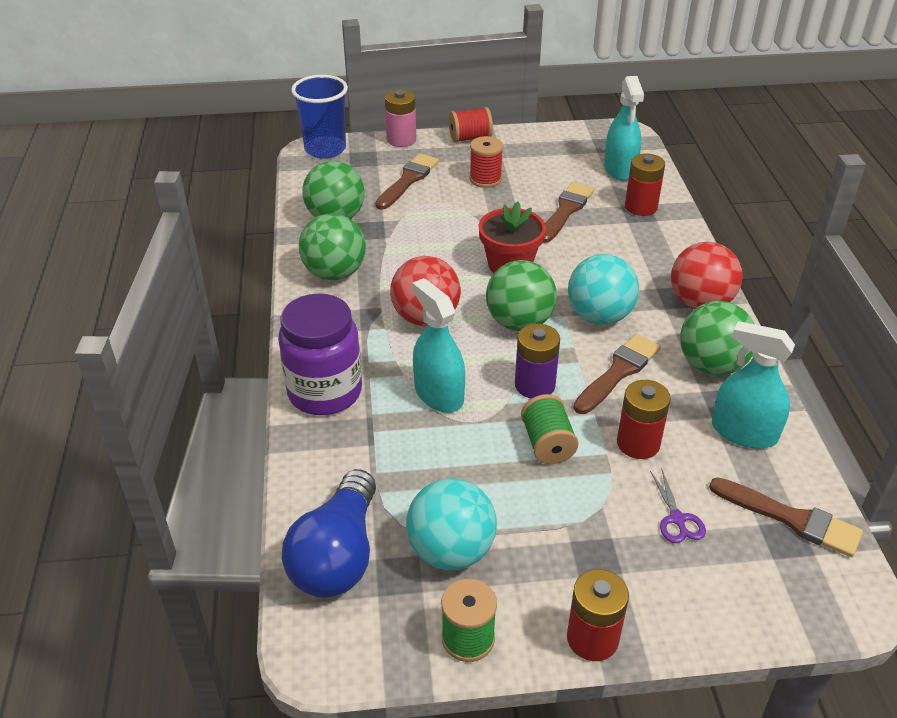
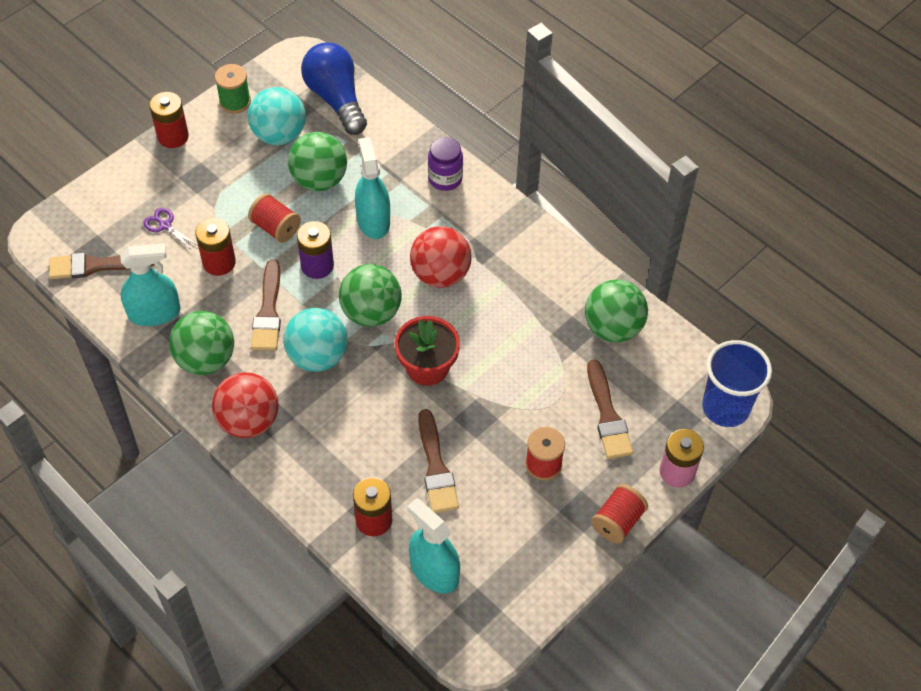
camera: 140 degrees right, 15 degrees up
purple jar [278,294,362,415] -> purple jar [428,137,463,191], size x0.59
green ball [299,213,366,280] -> green ball moved to [288,132,347,191]
turquoise spray bottle [412,278,465,413] -> turquoise spray bottle turned 120 degrees counterclockwise [355,137,390,239]
green spool [521,394,578,464] -> red spool [248,193,301,243]

